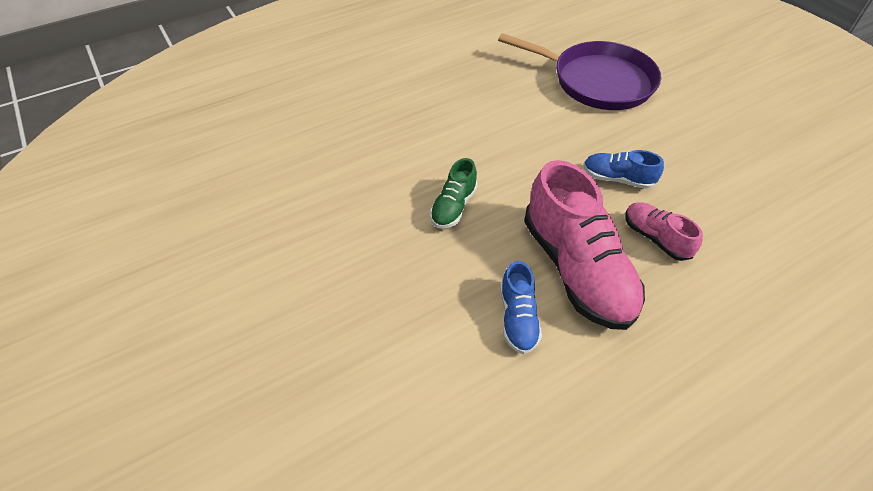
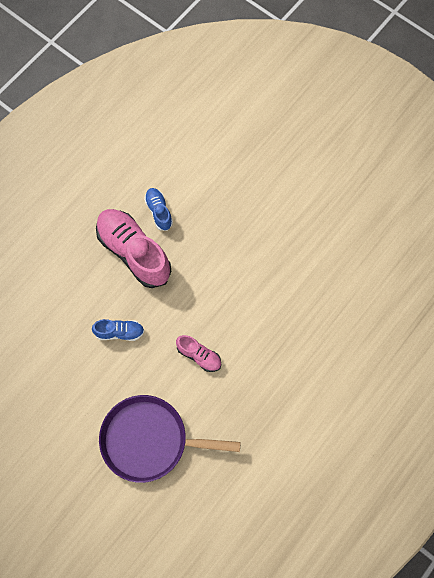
camera: 160 degrees right, 20 degrees up
green shoe [430,158,478,229] -> none
pink shoe [625,202,703,261] -> pink shoe moved to [176,335,221,372]

